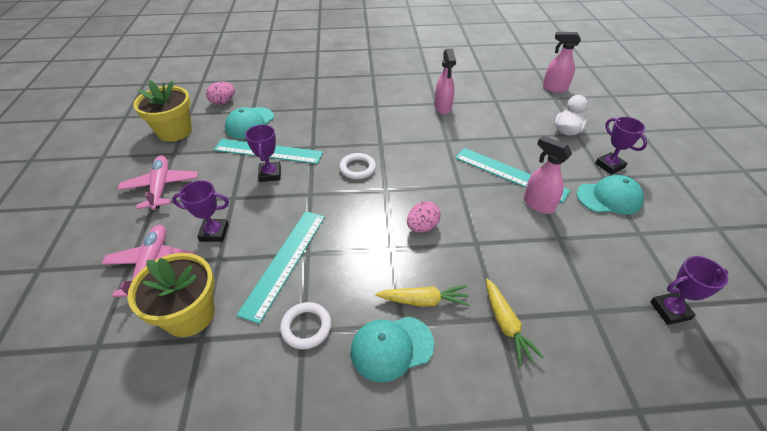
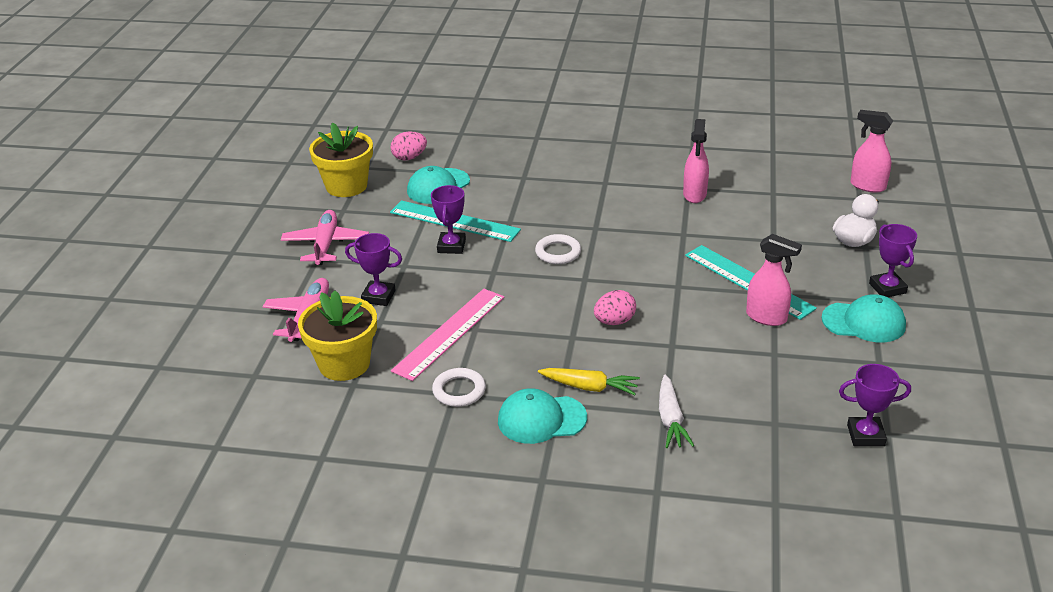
camera: 15 degrees right, 10 degrees down
turquoise ruler [236,211,325,324] -> pink ruler [391,289,505,381]
yellow carrot [486,278,544,366] -> white carrot [659,375,694,448]
pink spray bottle [524,136,572,214] -> pink spray bottle turned 150 degrees clockwise [746,234,802,326]

